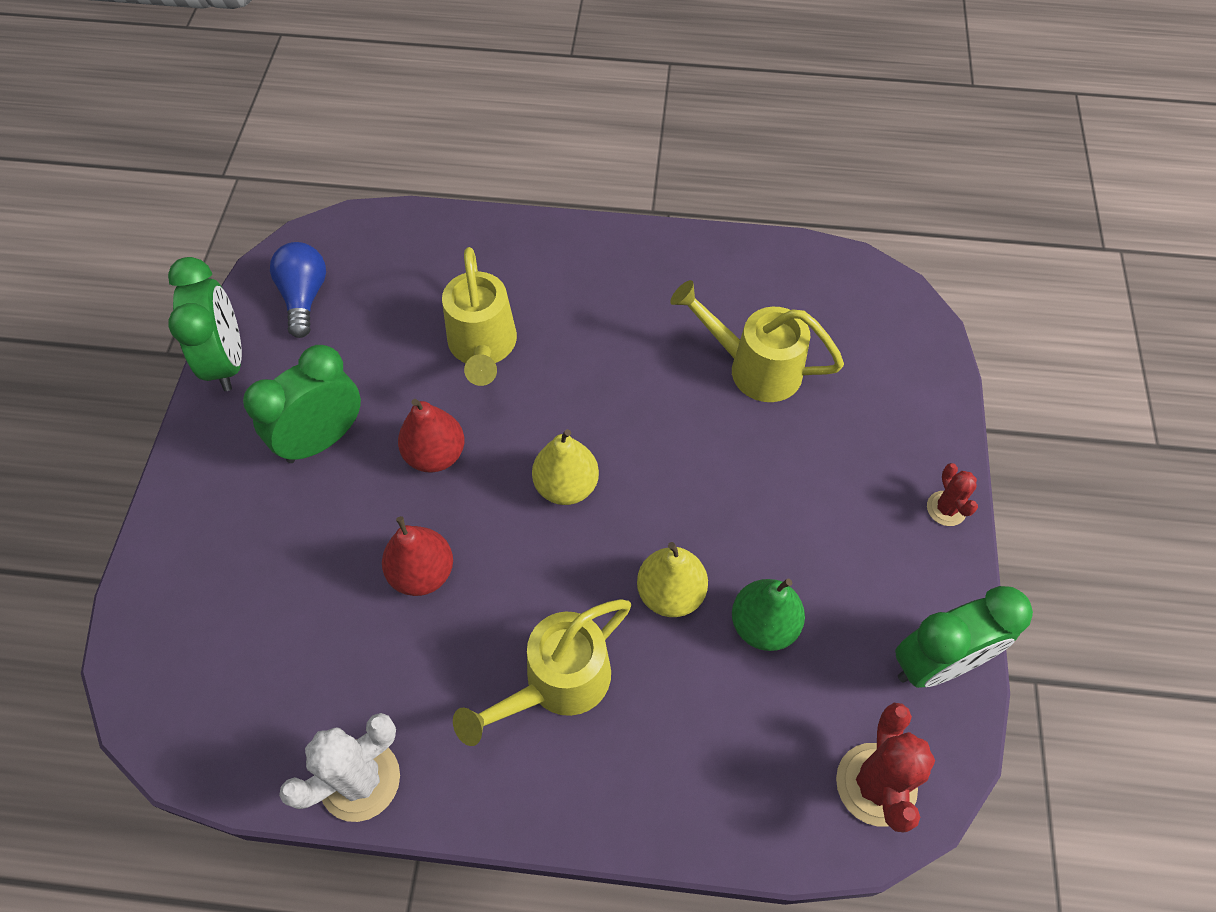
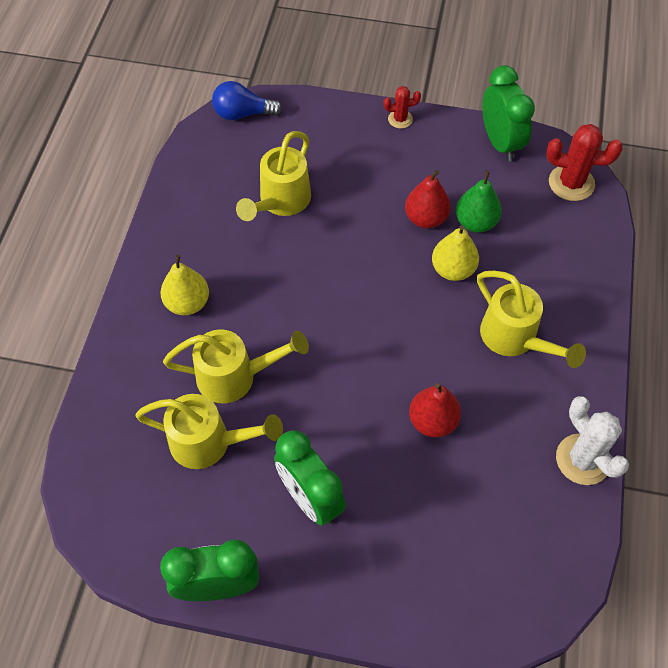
camera: 85 degrees left, 0 degrees up
blue light bulb [270,242,326,338] -> blue light bulb moved to [212,81,283,120]
red pear [398,399,464,472] -> red pear moved to [405,170,451,228]
yellow pear [532,429,599,505] -> yellow pear moved to [160,255,209,315]
none -> yellow watering can [135,394,283,469]

